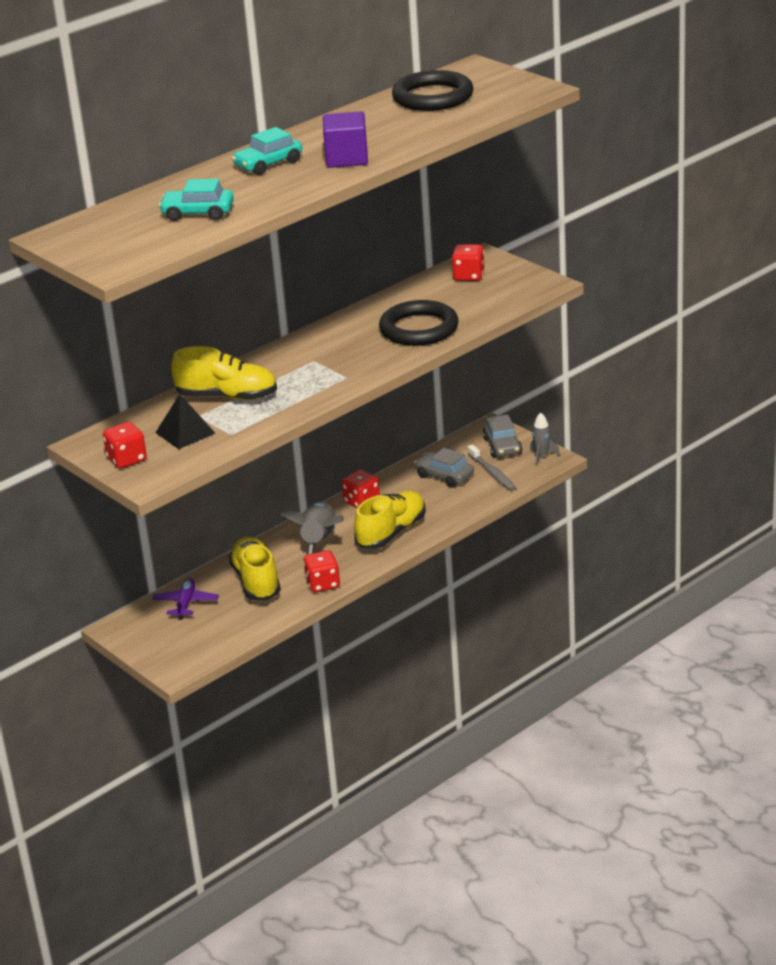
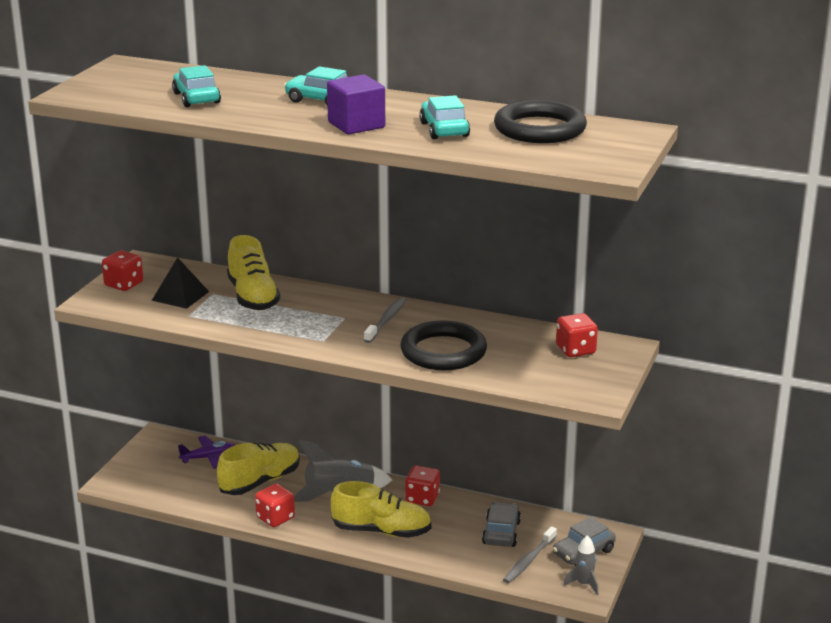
camera: 60 degrees right, 5 degrees down
none -> grey toothbrush [364,297,406,343]
none -> turquoise car [419,95,470,139]

